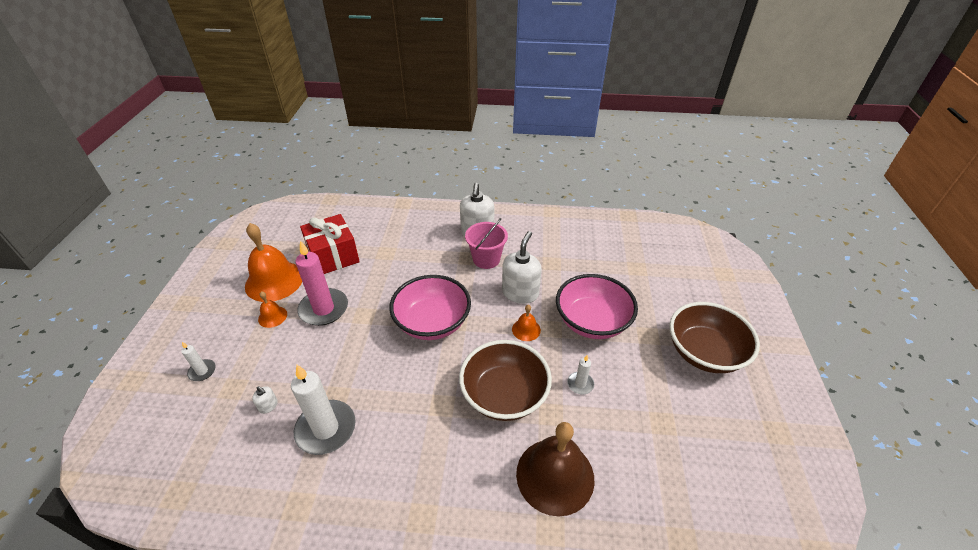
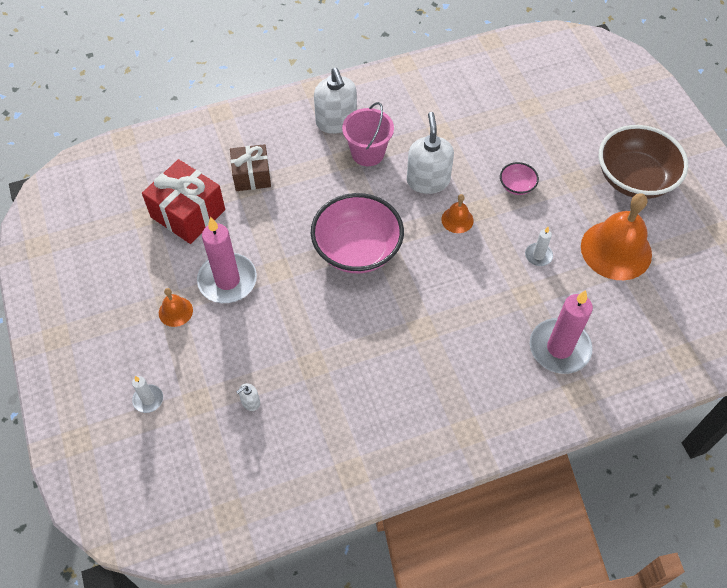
camera: 25 degrees left, 15 degrees up
orange bell [245,223,302,302] -> orange bell moved to [581,193,652,280]
white soap dispenser [252,386,278,414] -> white soap dispenser turned 135 degrees clockwise [236,383,260,411]
white candle [291,365,356,455] -> none
brown bowl [459,340,552,421] -> none
brown bell [516,422,595,516] -> pink candle [530,290,593,374]
pink bowl [556,274,638,339] -> pink bowl [500,162,539,195], size x0.44
none -> brown gift [230,144,271,191]

